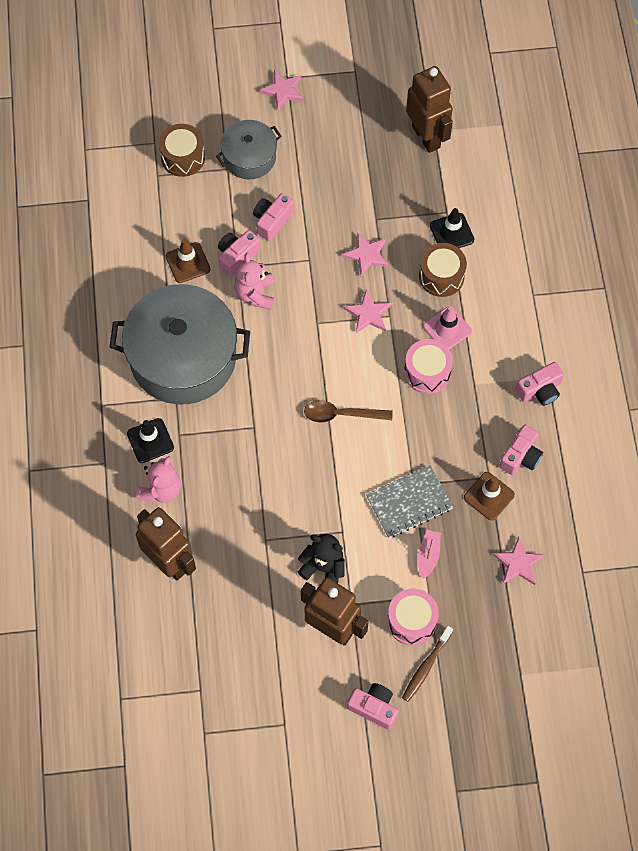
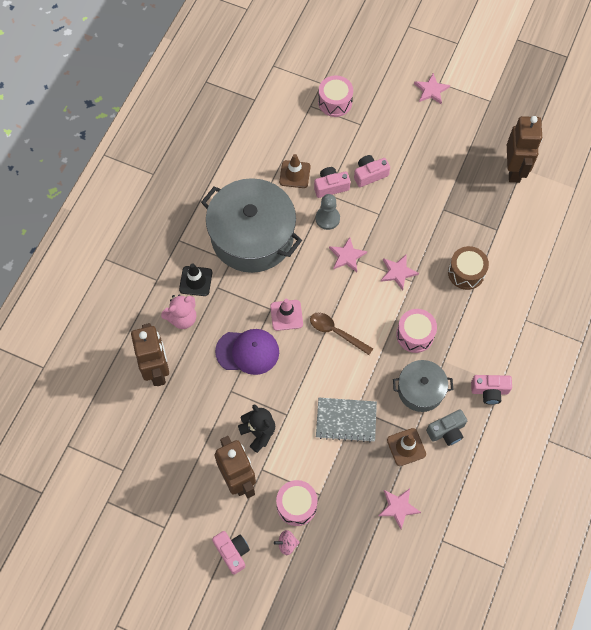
camera: 30 degrees right, 0 degrees up
brown drum [159,124,205,177] -> pink drum [318,76,353,117]
grey pot [216,120,282,179] -> grey pot moved to [393,360,453,412]
pink teddy bear [234,253,274,310] -> grey pawn [315,194,340,230]
pink star [342,232,389,276] -> pink star moved to [329,237,367,272]
brown toothbrush [402,626,453,702] -> pink spinning top [274,530,300,555]
pink boat [418,530,441,579] -> none
pink traffic cone [423,306,472,349] -> pink traffic cone moved to [270,299,303,331]
black traffic cone [430,208,474,248] -> none
pink camera [499,425,543,475] -> grey camera [426,409,467,446]
none -> purple cap [215,329,279,375]

